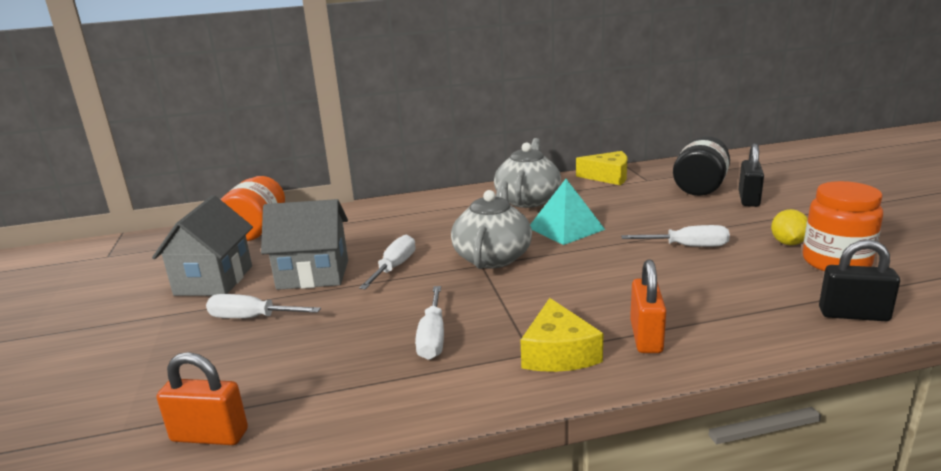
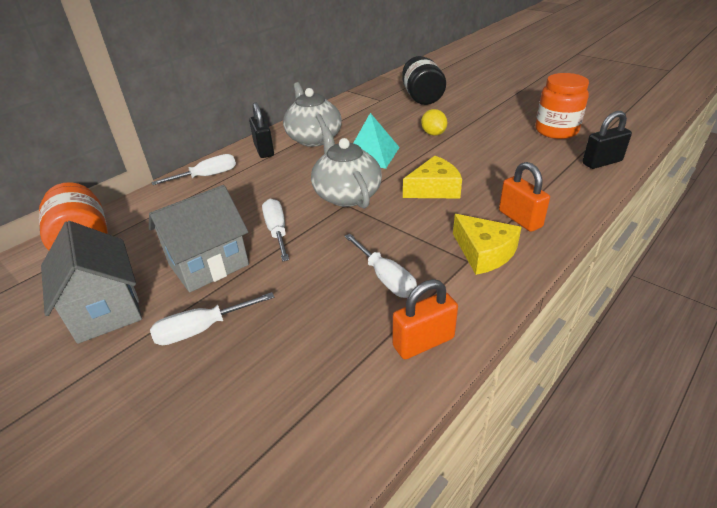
camera: 35 degrees left, 15 degrees up
orange padlock [157,352,248,445] -> orange padlock moved to [393,279,458,359]
yellow cheese [576,151,627,185] -> yellow cheese moved to [403,156,462,198]
white screwdriver [621,225,730,247] -> white screwdriver moved to [151,154,236,185]
black padlock [738,143,764,207] -> black padlock moved to [249,102,274,158]
yellow lemon [771,209,808,245] -> yellow lemon moved to [421,109,447,136]

